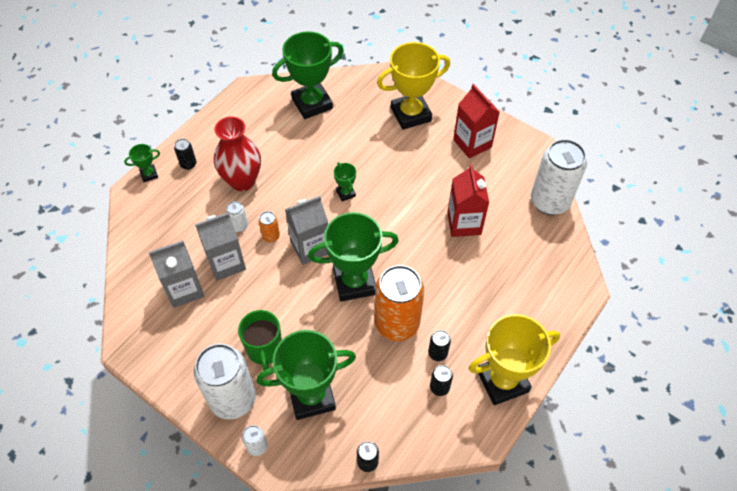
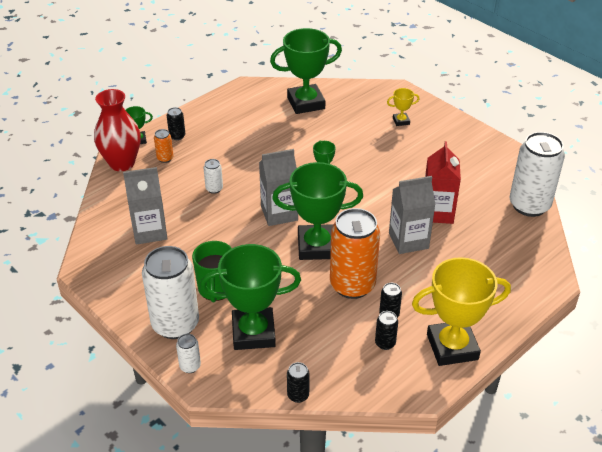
camera: 10 degrees right, 15 degrees down
grey carton [195,213,246,281] -> grey carton moved to [389,176,436,254]
red vase [214,116,261,191] -> red vase moved to [94,89,141,171]
orange can [259,211,280,242] -> orange can moved to [154,129,173,163]
yellow trophy [377,42,450,130] -> yellow trophy [387,88,419,126], size x0.45
red carton [453,84,500,158] -> none

